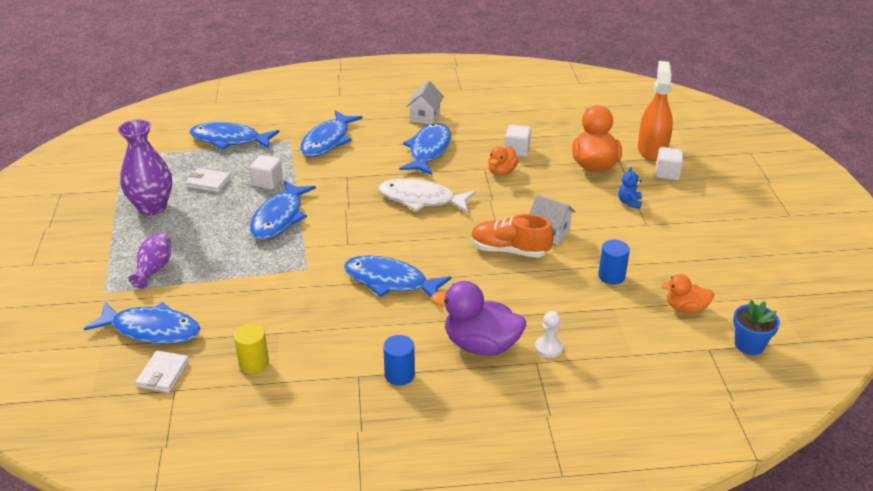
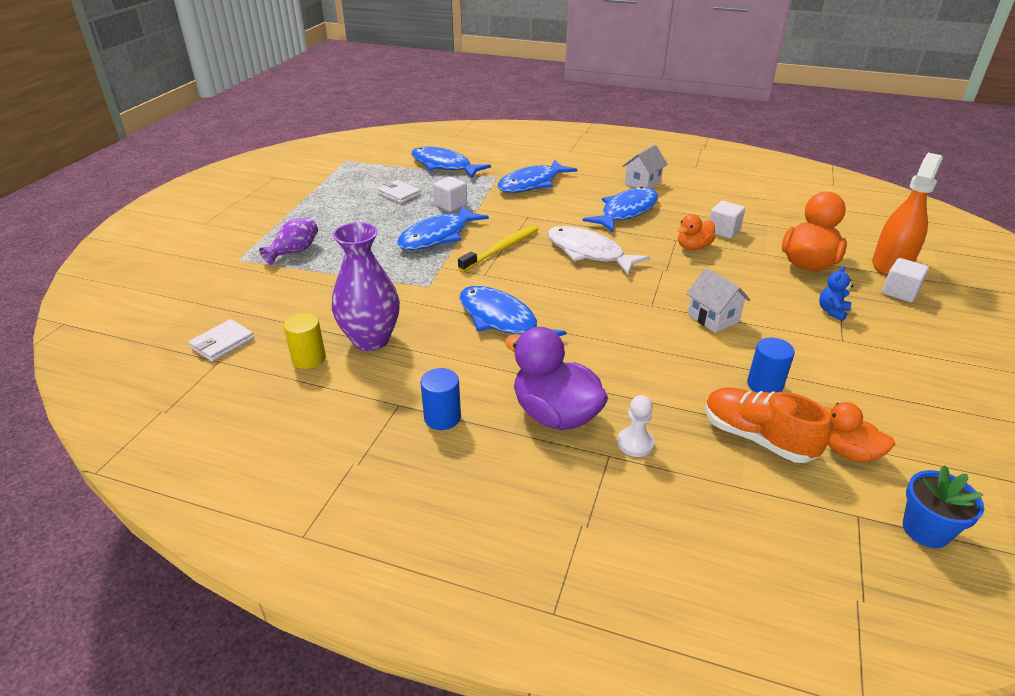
camera: 25 degrees right, 0 degrees up
blue fish [84,302,200,344] -> none
purple vase [118,120,172,215] -> purple vase moved to [332,222,400,351]
orange shoe [471,214,554,258] -> orange shoe moved to [705,387,831,463]
none -> yellow toothbrush [458,225,538,272]

